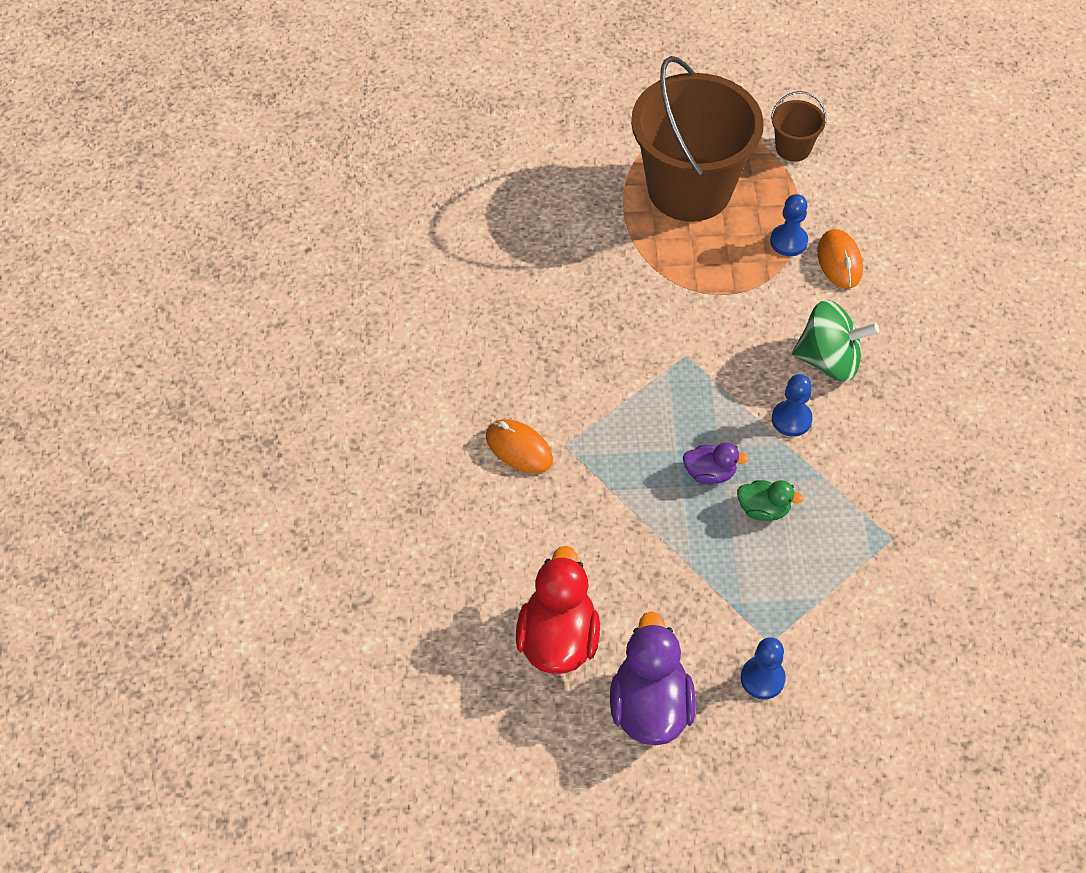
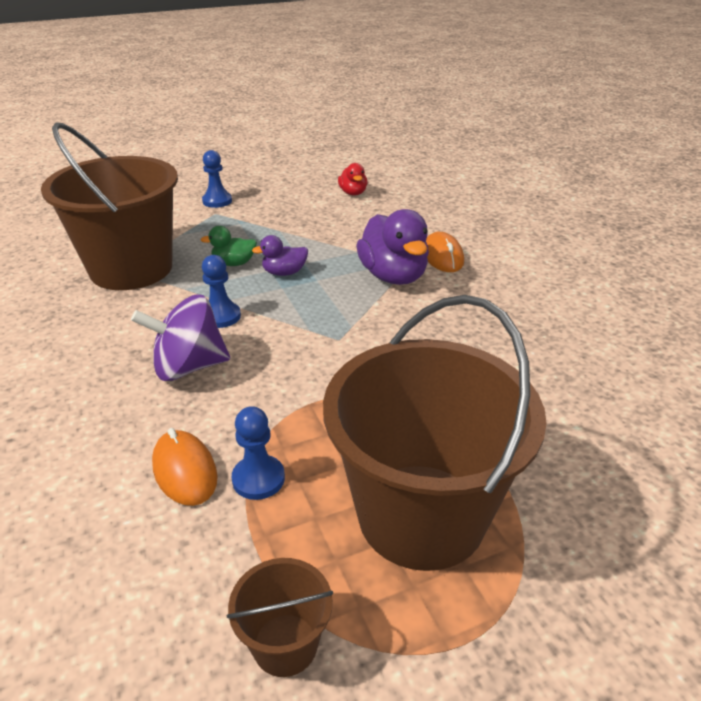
camera: 160 degrees right, 20 degrees down
orange mouse [486,419,553,473] -> orange mouse turned 60 degrees clockwise [426,232,464,272]
red duck [516,546,600,674] -> red duck [338,163,367,196], size x0.53
purple duck [610,611,696,746] -> purple duck moved to [356,209,429,285]
green spinning top [792,300,879,381] -> purple spinning top [131,295,230,381]
none -> brown bucket [41,122,178,290]

